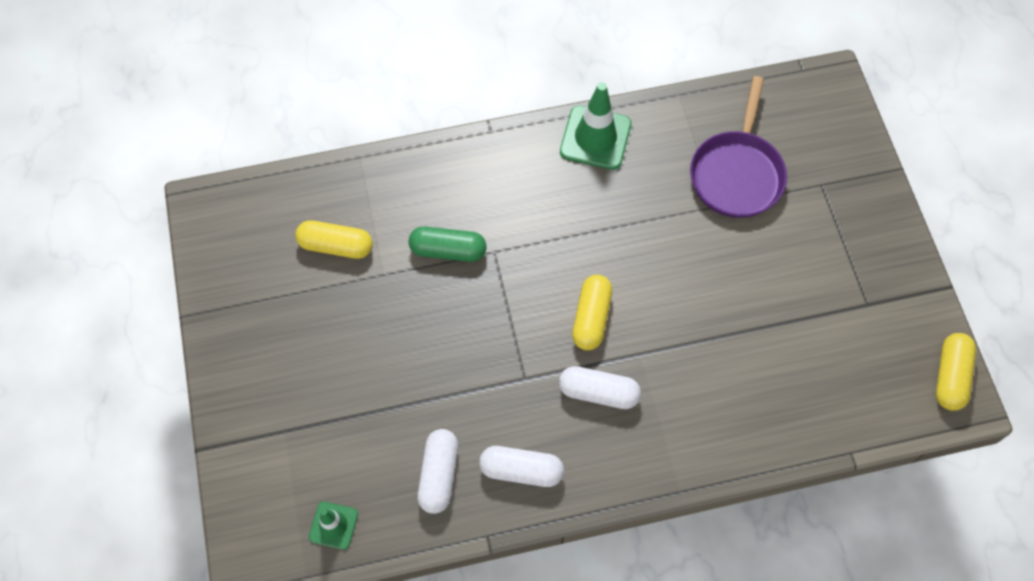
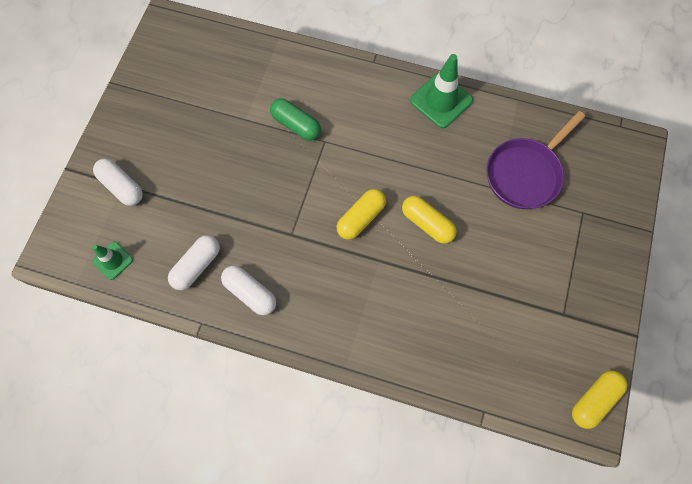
camera: 30 degrees right, 5 degrees up
yellow capsule [295,220,373,259] -> yellow capsule moved to [402,196,457,244]
white capsule [559,366,641,409] -> white capsule moved to [93,159,143,206]

